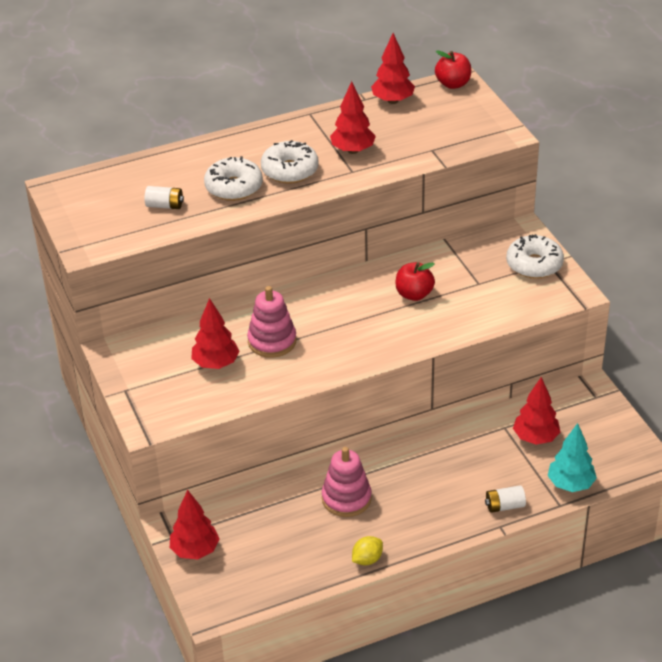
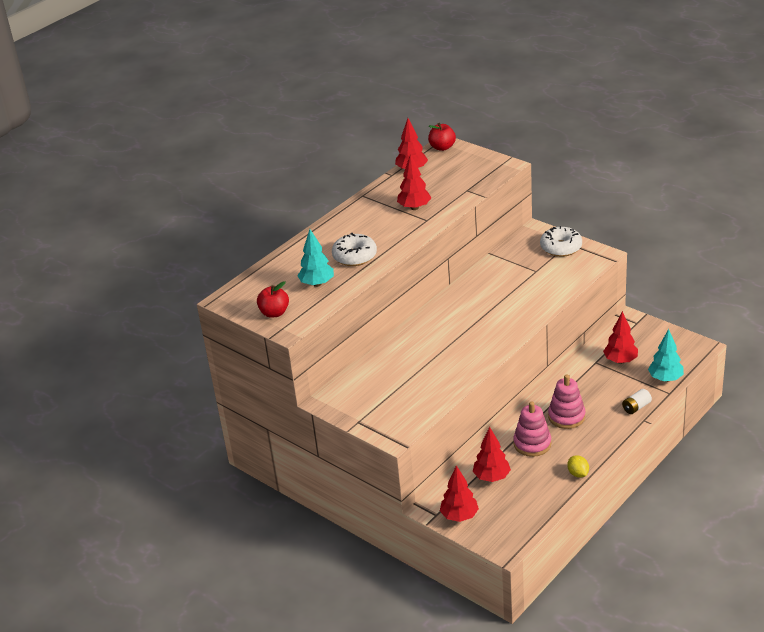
camera: 25 degrees left, 5 degrees down
white battery [144,186,184,209] -> turquoise tree [297,229,334,287]
red tree [191,298,240,369] -> red tree moved to [473,427,511,482]
pink stacking toy [247,286,297,358] -> pink stacking toy moved to [548,375,585,429]
white donut [261,140,319,184] -> none
yellow lemon [352,536,383,565] -> yellow lemon turned 45 degrees counterclockwise [567,455,589,478]
red apple [395,262,435,301] -> red apple moved to [257,281,289,318]

